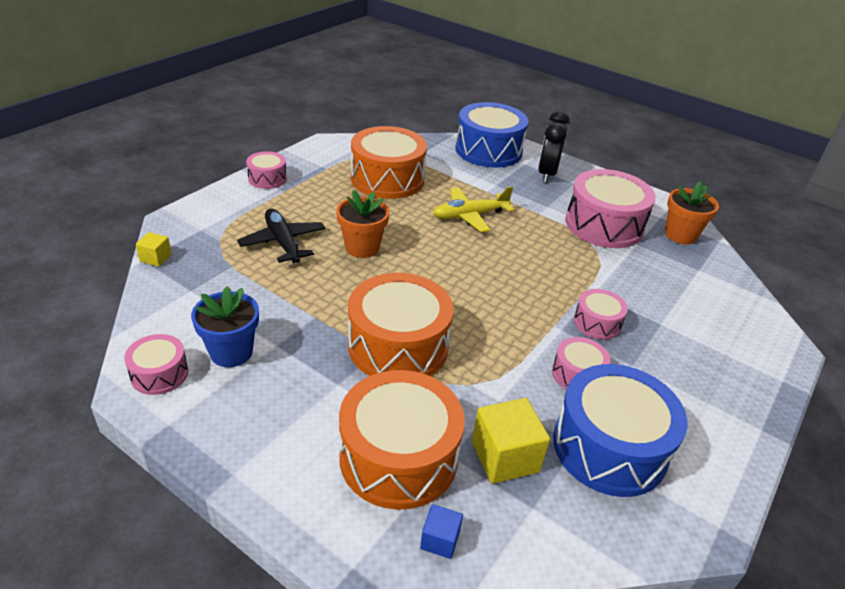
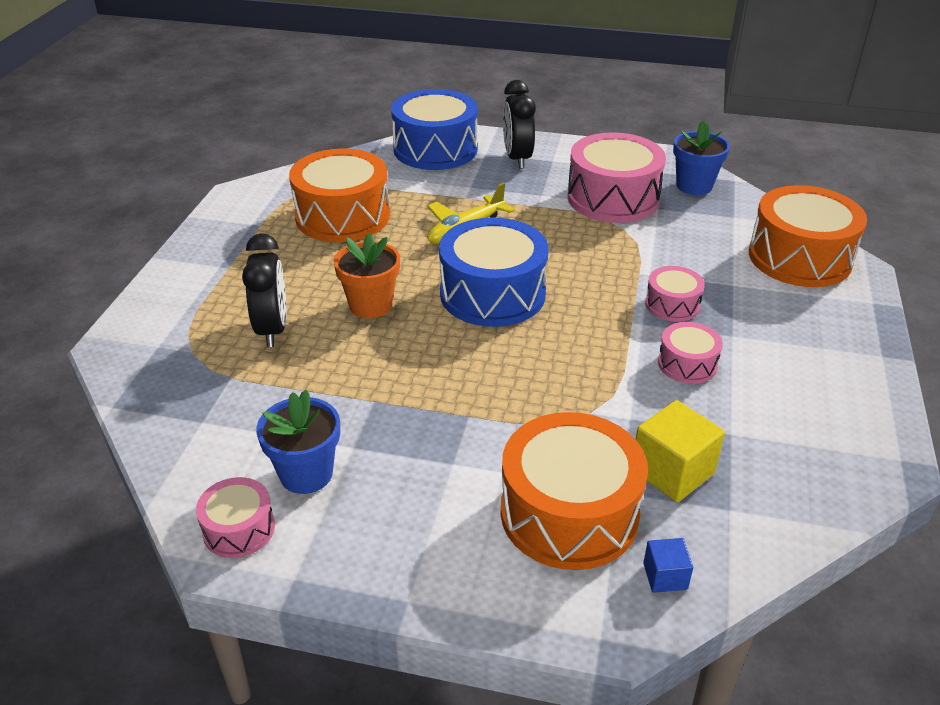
camera: 20 degrees left, 0 degrees up
yellow cube [136,232,172,267] -> none
black plane [237,209,325,263] -> black clock [242,233,286,347]
pink drum [246,151,287,189] -> none
orange drum [348,273,454,376] -> orange drum moved to [749,185,867,287]
blue drum [553,364,687,497] -> blue drum moved to [439,218,549,327]
orange flower pot [665,181,719,244] -> blue flower pot [673,120,730,195]

